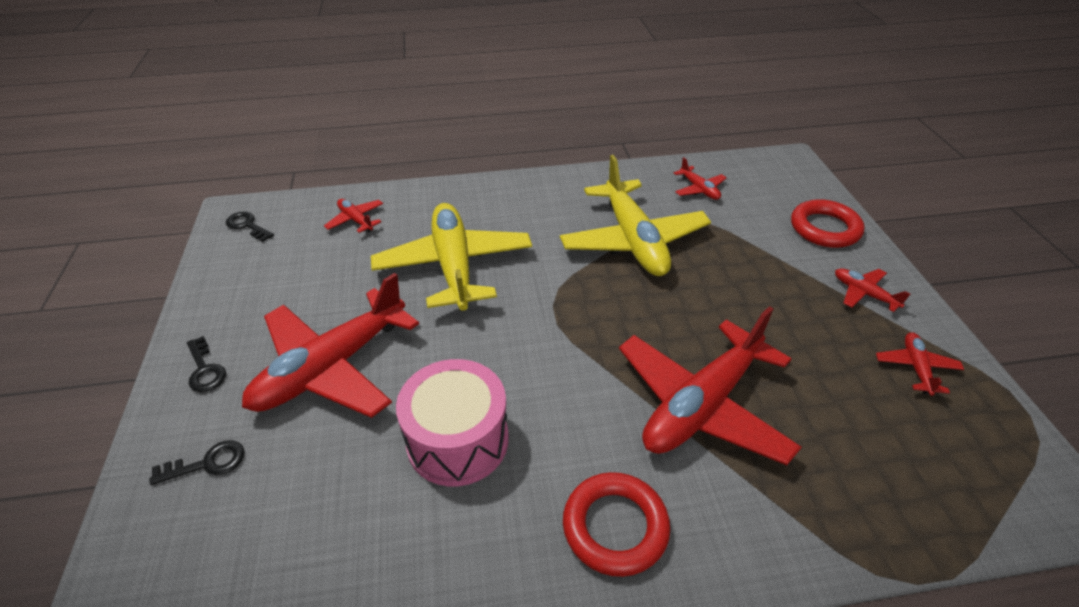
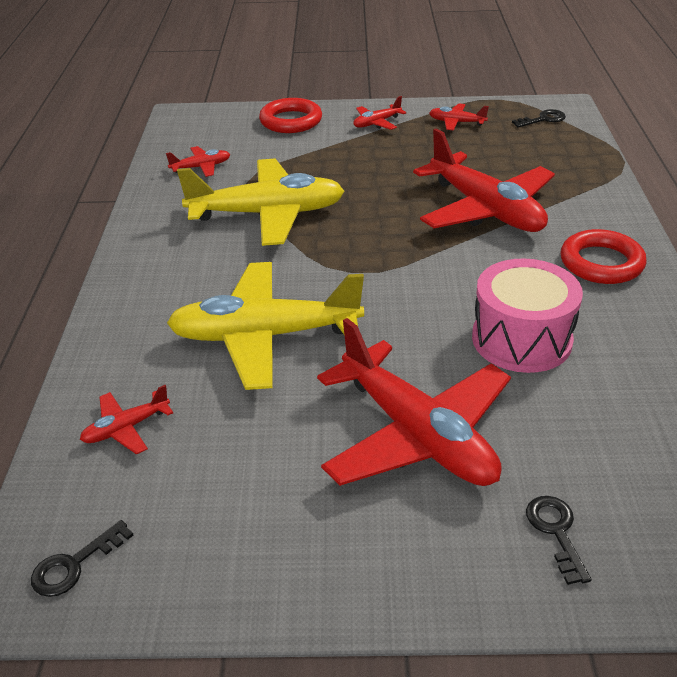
camera: 80 degrees left, 5 degrees down
black key [187,336,226,392] -> black key moved to [512,109,566,128]

